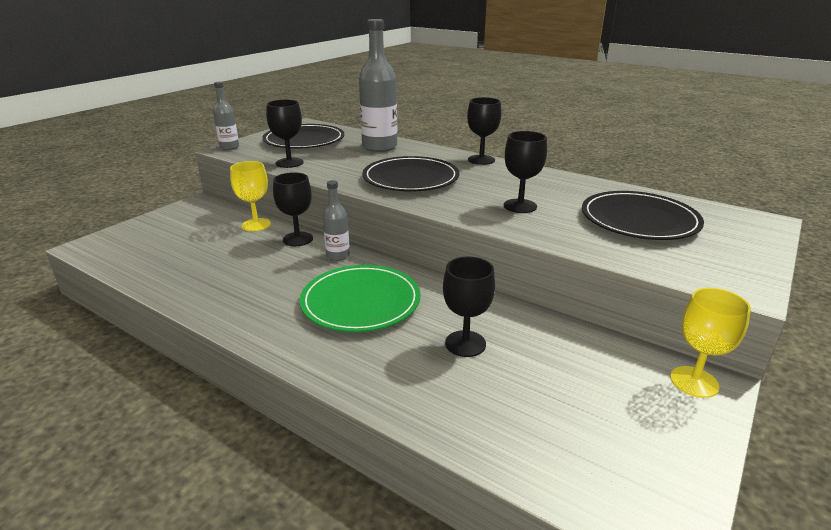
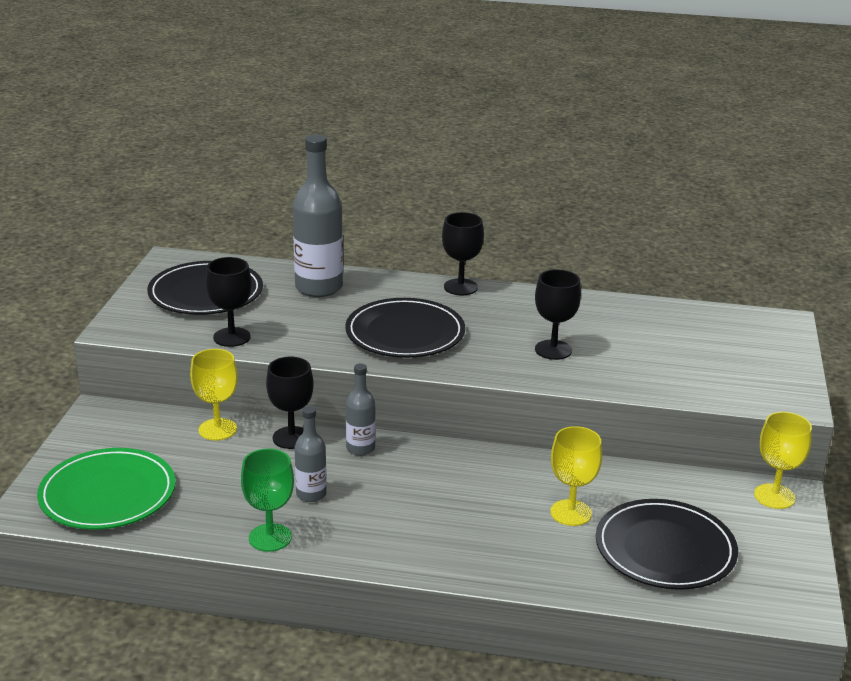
camera: 25 degrees left, 0 degrees up
grey bottle [213,82,239,150] -> grey bottle moved to [295,406,327,502]
green plate [300,265,420,332] -> green plate moved to [37,448,175,530]
black goblet [443,256,495,357] -> yellow goblet [550,426,602,526]
black plate [582,191,704,240] -> black plate moved to [596,499,738,590]
none -> green goblet [241,449,294,552]

